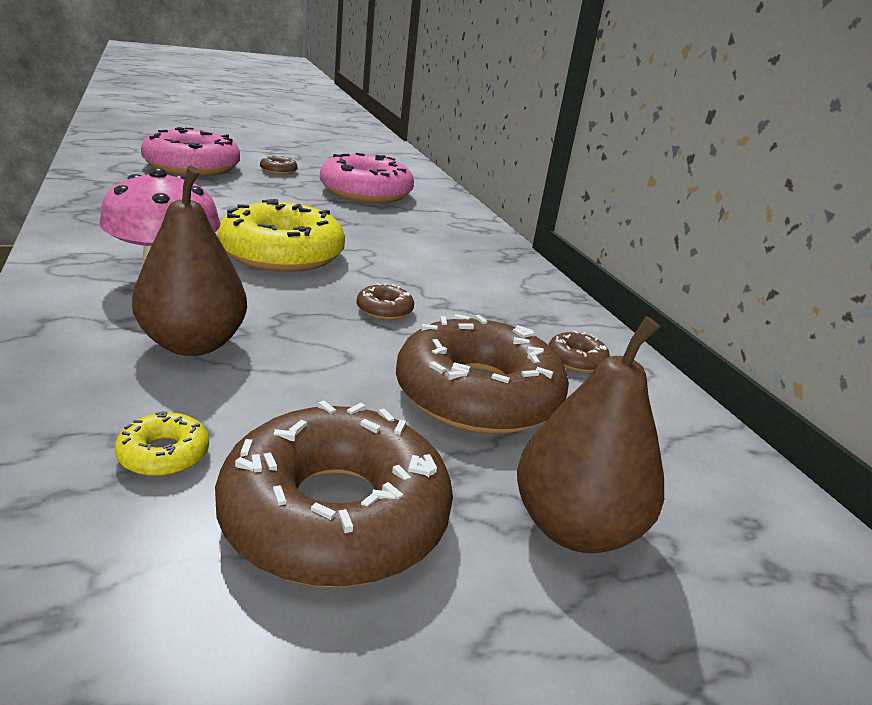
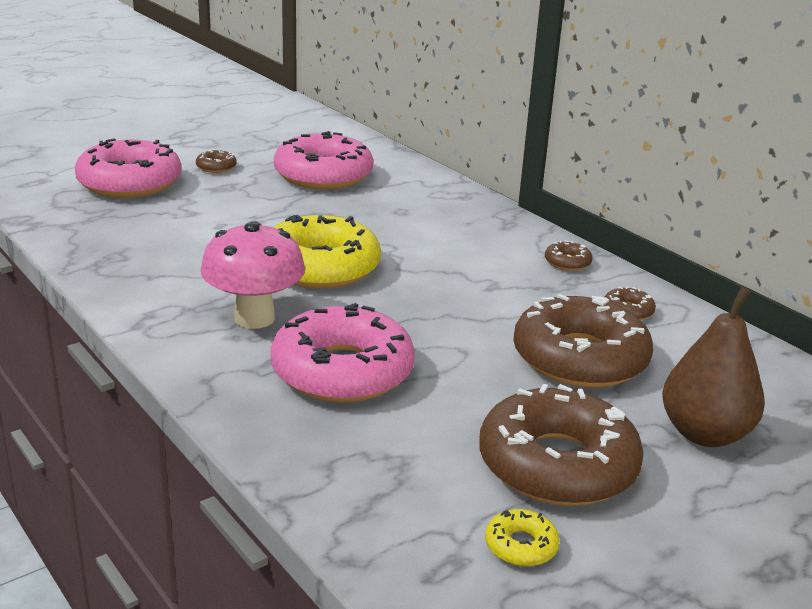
camera: 15 degrees left, 0 degrees up
yellow donut [115,411,209,477] -> yellow donut moved to [485,509,560,567]
brown pear [132,166,247,356] -> pink donut [271,303,415,403]
brown donut [356,283,414,320] -> brown donut moved to [545,240,593,271]

